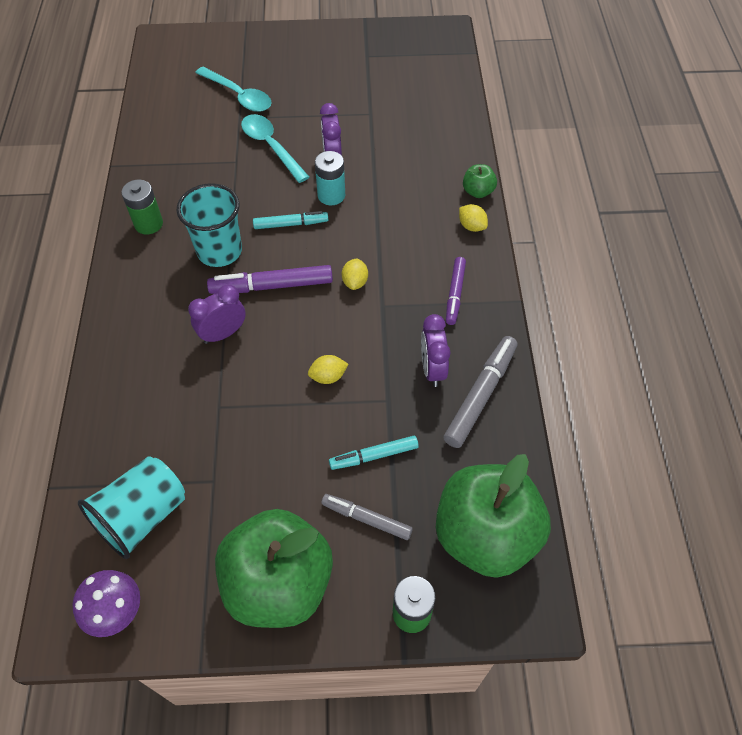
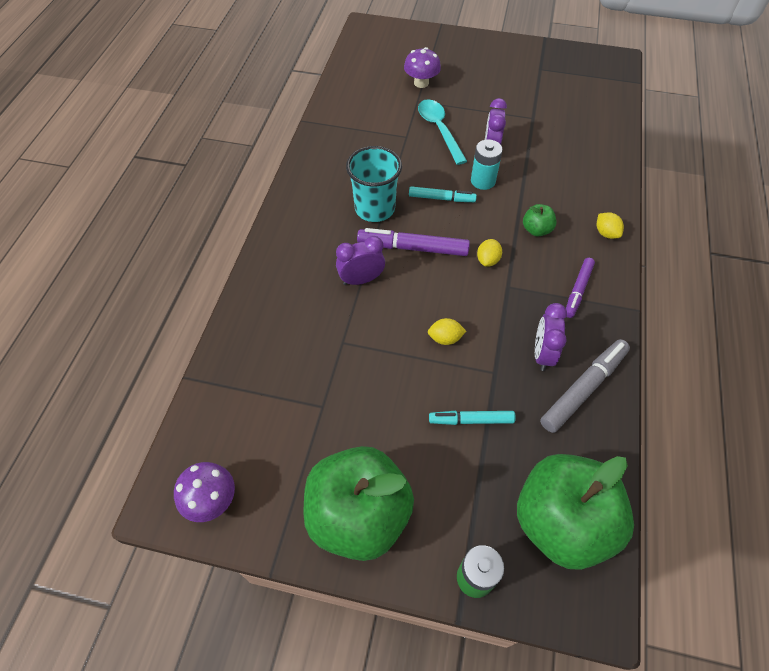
camera: 15 degrees right, 0 degrees up
turquoise cup [78,456,185,559] -> none
green battery [121,180,163,234] -> none
turquoise spoon [195,67,272,112] -> purple mushroom [404,47,441,88]
grey marker [321,494,413,540] -> none
green apple [463,164,497,198] -> green apple moved to [523,204,557,236]

